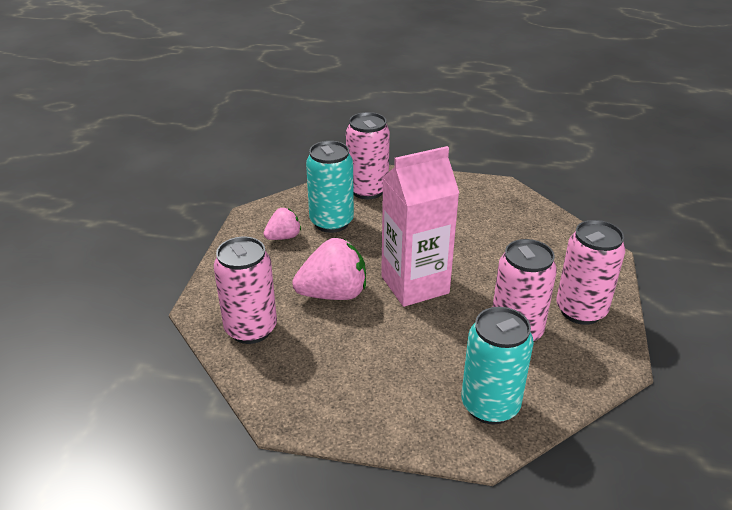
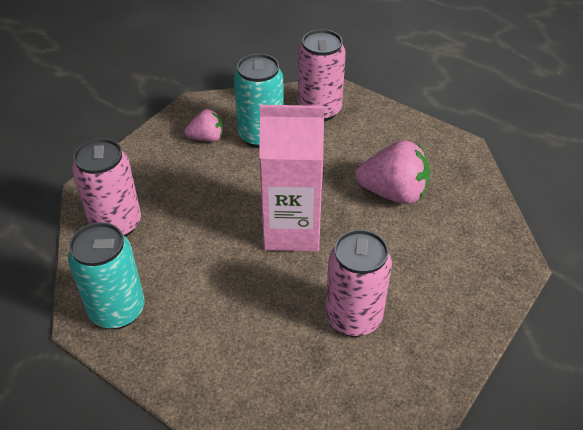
camera: 25 degrees right, 10 degrees up
pink strawberry [292,238,366,300] -> pink strawberry moved to [355,141,430,204]
turquoise can [461,307,534,424] -> turquoise can moved to [68,222,145,329]
pink can [556,220,625,325] -> none

